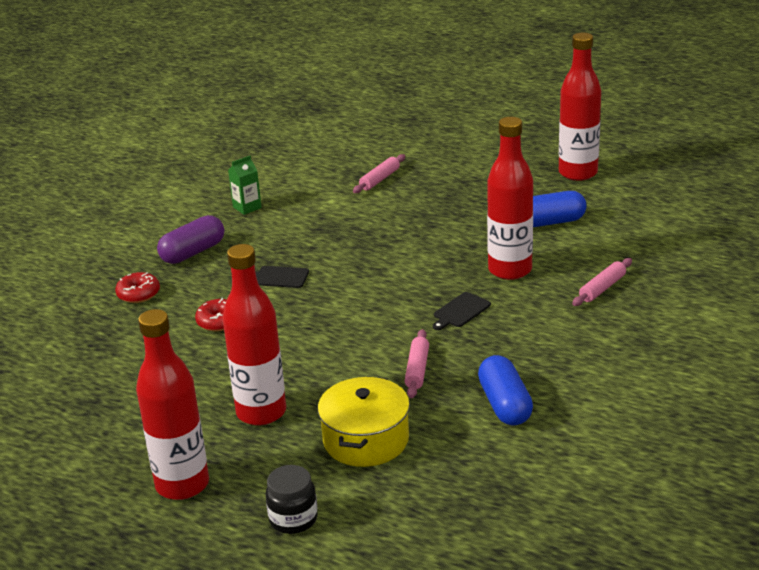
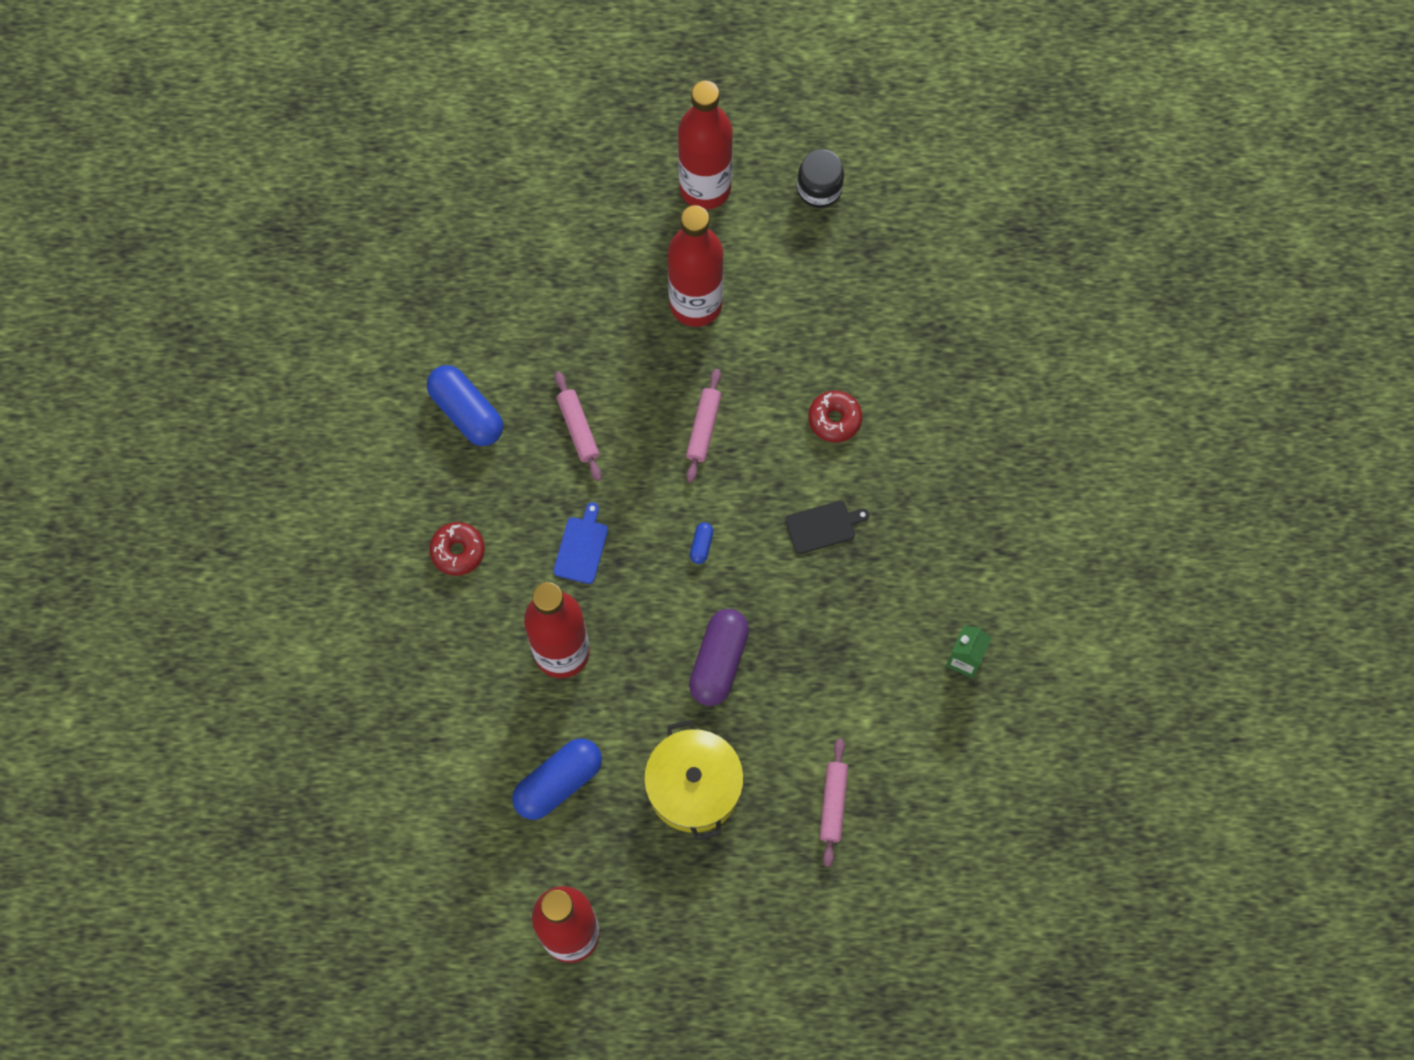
camera: 150 degrees right, 40 degrees up
red donut [115,272,160,303] -> red donut moved to [429,522,485,576]
purple capsule [157,215,224,264] -> purple capsule moved to [689,609,749,706]
black jar [265,465,318,534] -> black jar moved to [797,149,844,208]
yellow pot [318,376,410,467] -> yellow pot moved to [644,720,744,840]
black cutting board [433,292,491,330] -> blue cutting board [553,502,608,584]
pink rolling pin [572,258,632,306] -> pink rolling pin moved to [686,369,722,483]
none -> blue capsule [690,522,713,564]

